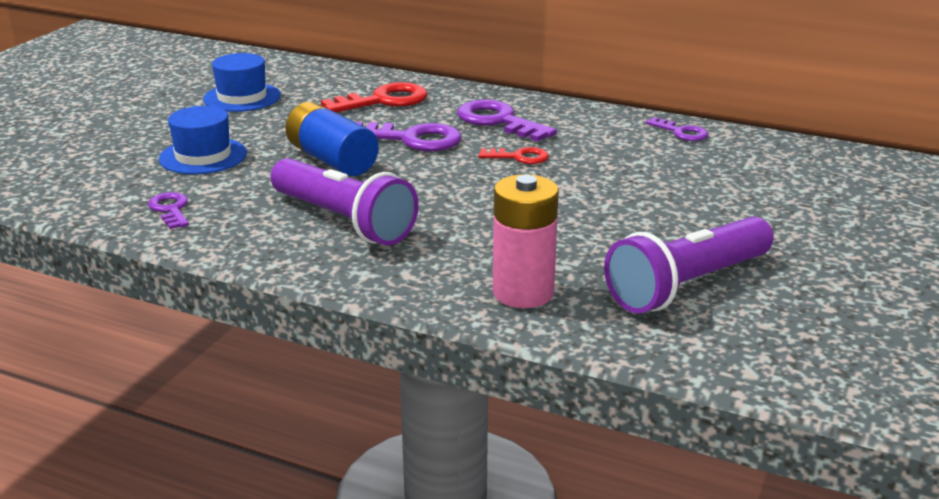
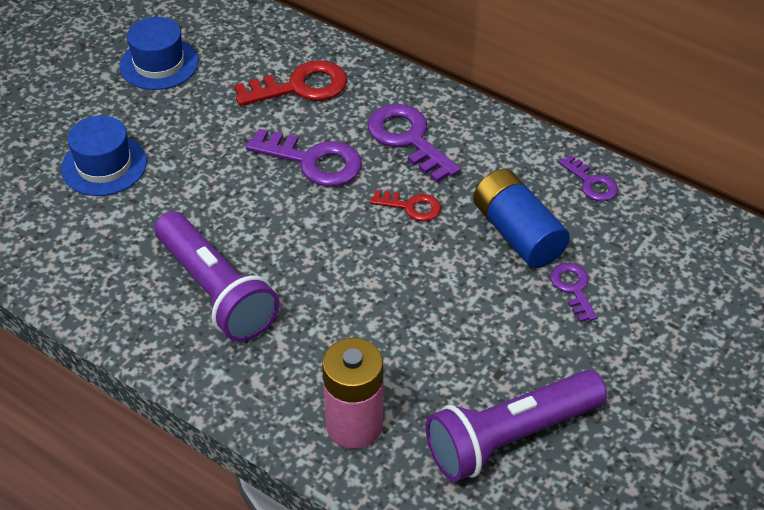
camera: 10 degrees right, 20 degrees up
purple key [148,192,189,229] -> purple key moved to [550,263,598,322]
blue battery [285,102,379,176] -> blue battery moved to [473,169,570,268]

